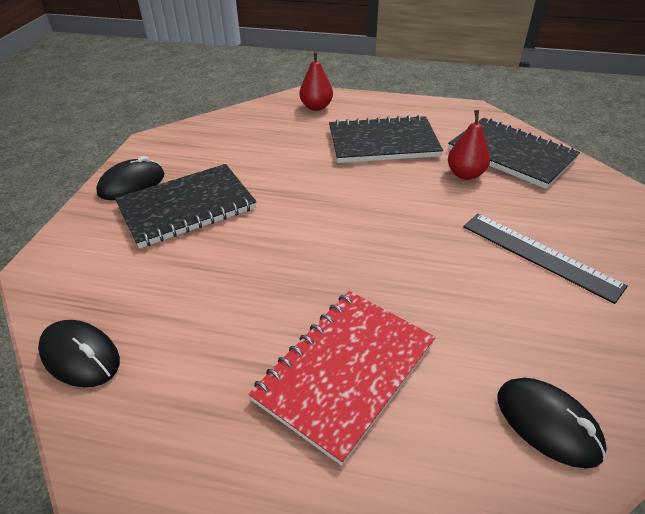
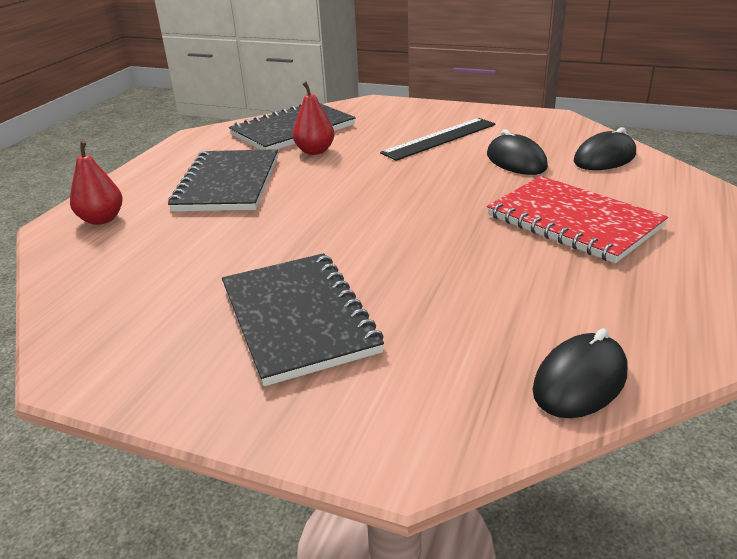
camera: 80 degrees left, 10 degrees down
black mouse [96,156,165,200] -> black mouse moved to [487,130,548,175]

